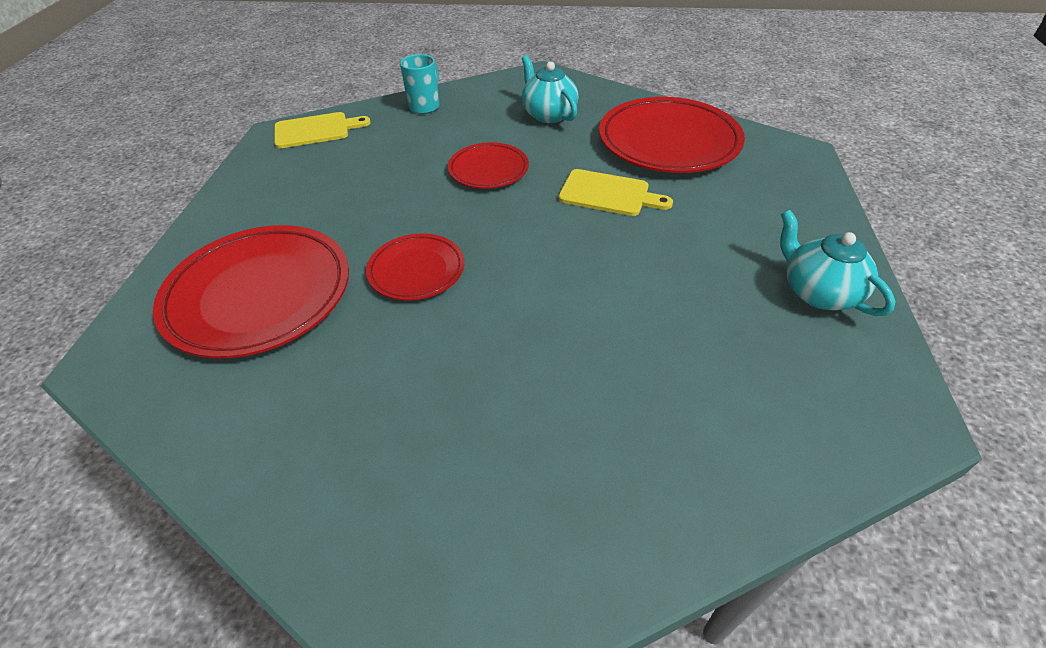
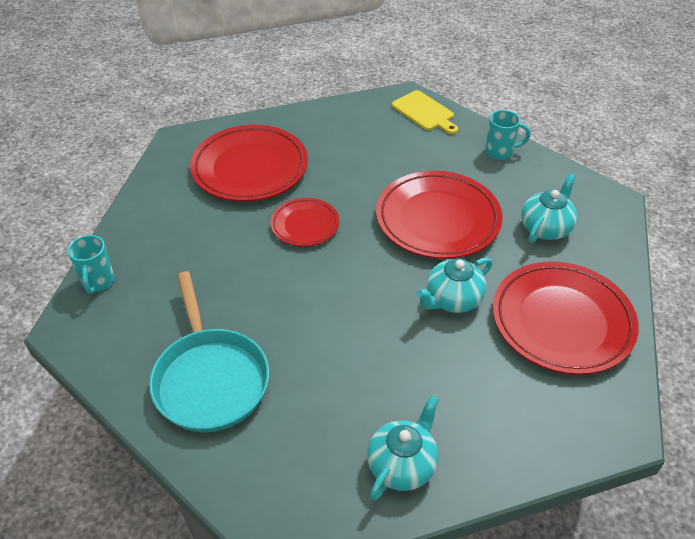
camera: 65 degrees right, 0 degrees up
red plate [448,142,529,189] -> red plate [376,171,503,259], size x1.83
yellow cutting board [559,169,673,216] -> turquoise teapot [416,257,492,313]
none -> turquoise mug [67,235,115,294]
none -> turquoise pan [149,271,269,433]

